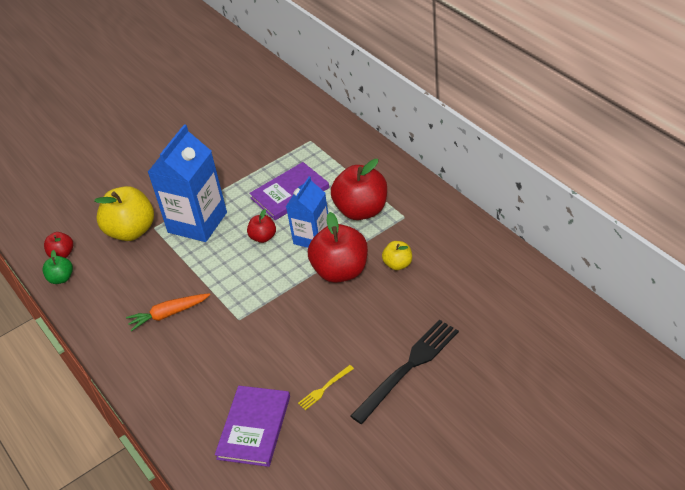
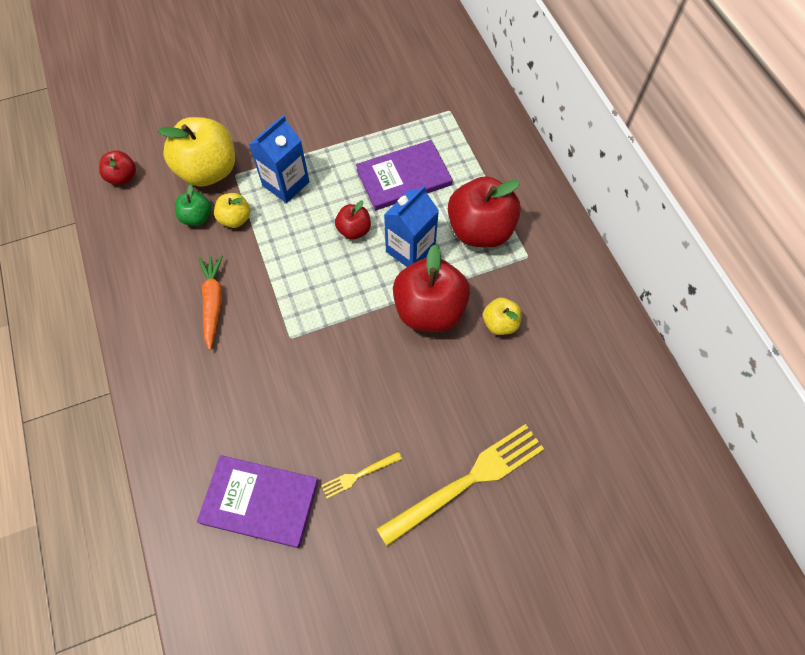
camera: 10 degrees right, 20 degrees up
green apple [42,250,73,284] -> green apple moved to [175,184,212,226]
orange carrot [126,293,210,331] -> orange carrot turned 90 degrees clockwise [199,255,223,350]
blue carton [148,124,227,242] -> blue carton [249,115,310,203], size x0.63
purple book [215,386,290,467] -> purple book turned 75 degrees clockwise [197,455,319,548]
black fork [351,320,459,424] -> yellow fork [377,424,544,546]
none -> yellow apple [214,193,251,228]

